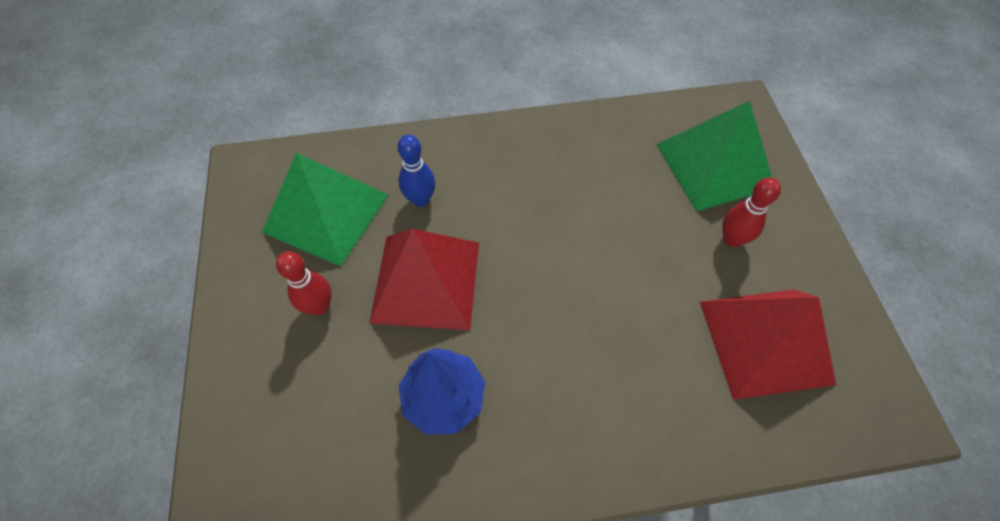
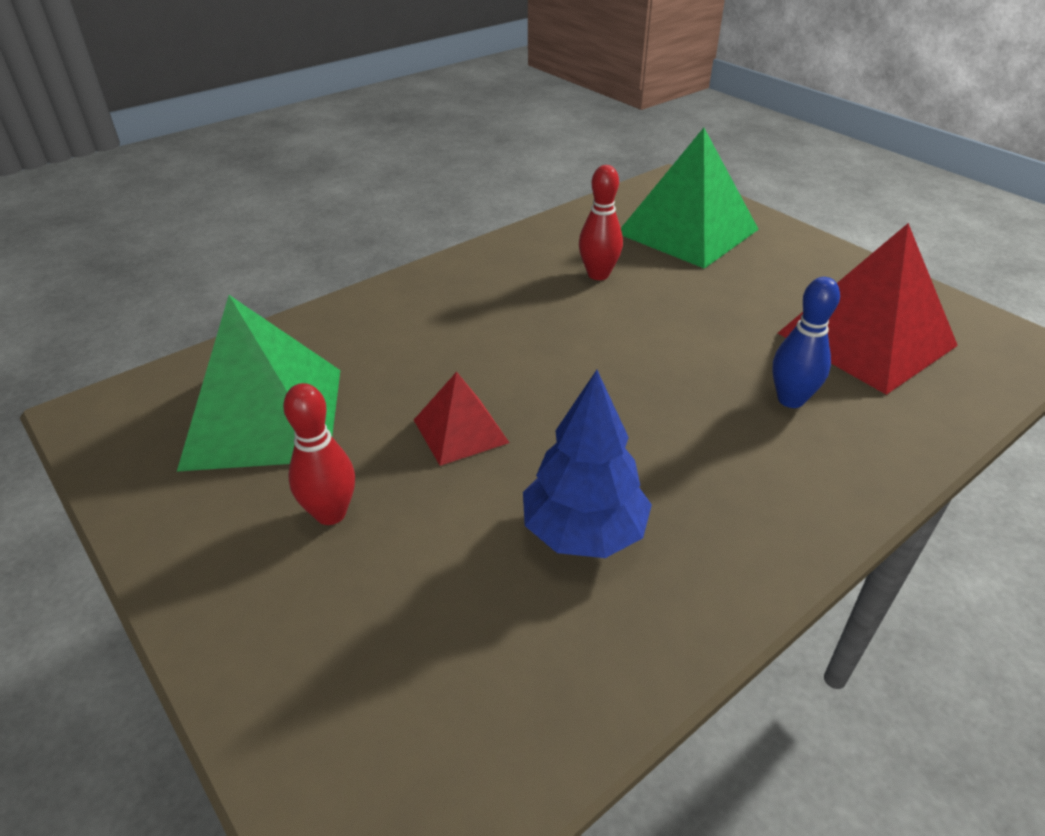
camera: 30 degrees left, 20 degrees down
red pyramid [369,229,479,330] -> red pyramid [414,372,509,466], size x0.52
blue bowling pin [398,135,435,207] -> blue bowling pin moved to [772,277,840,408]
red bowling pin [722,178,781,247] -> red bowling pin moved to [579,165,623,280]

